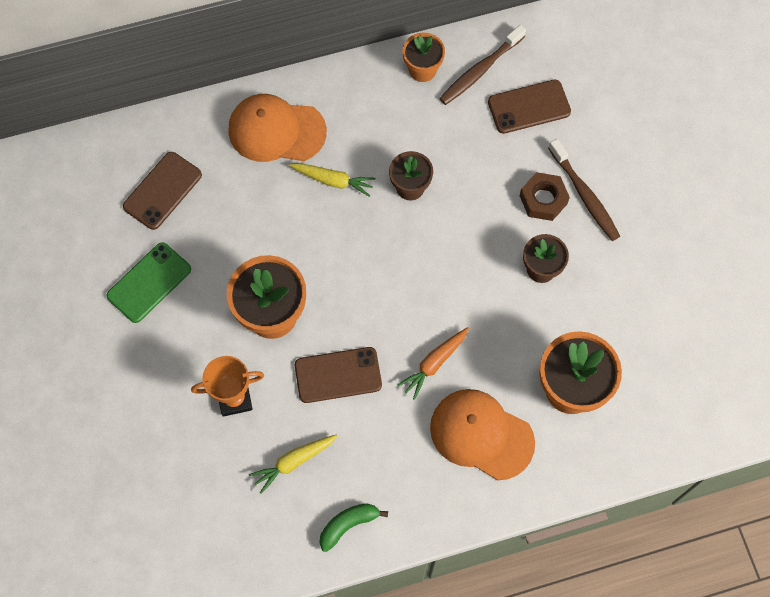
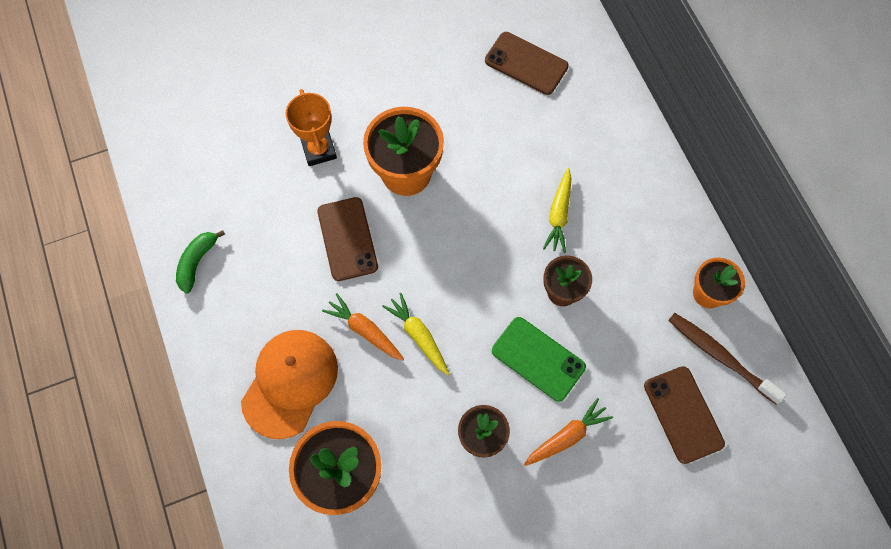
camera: 85 degrees right, 0 degrees up
green phone [106,242,191,323] -> green phone moved to [492,317,586,402]
orange cap [228,94,327,162] -> none
yellow carrot [249,434,337,494] -> yellow carrot moved to [382,293,449,375]
green banana [319,503,388,552] -> green banana turned 120 degrees counterclockwise [176,230,225,293]
brown nut [519,172,570,221] -> orange carrot [524,398,613,466]
brown toothbrush [548,139,620,241] -> none

